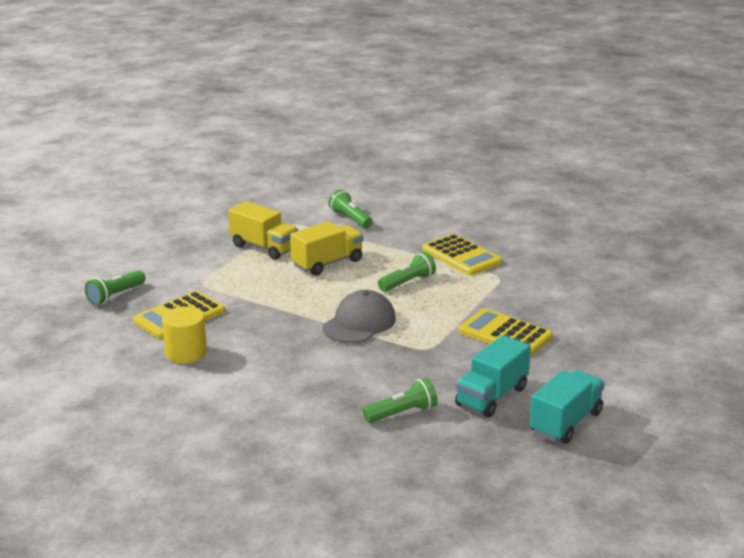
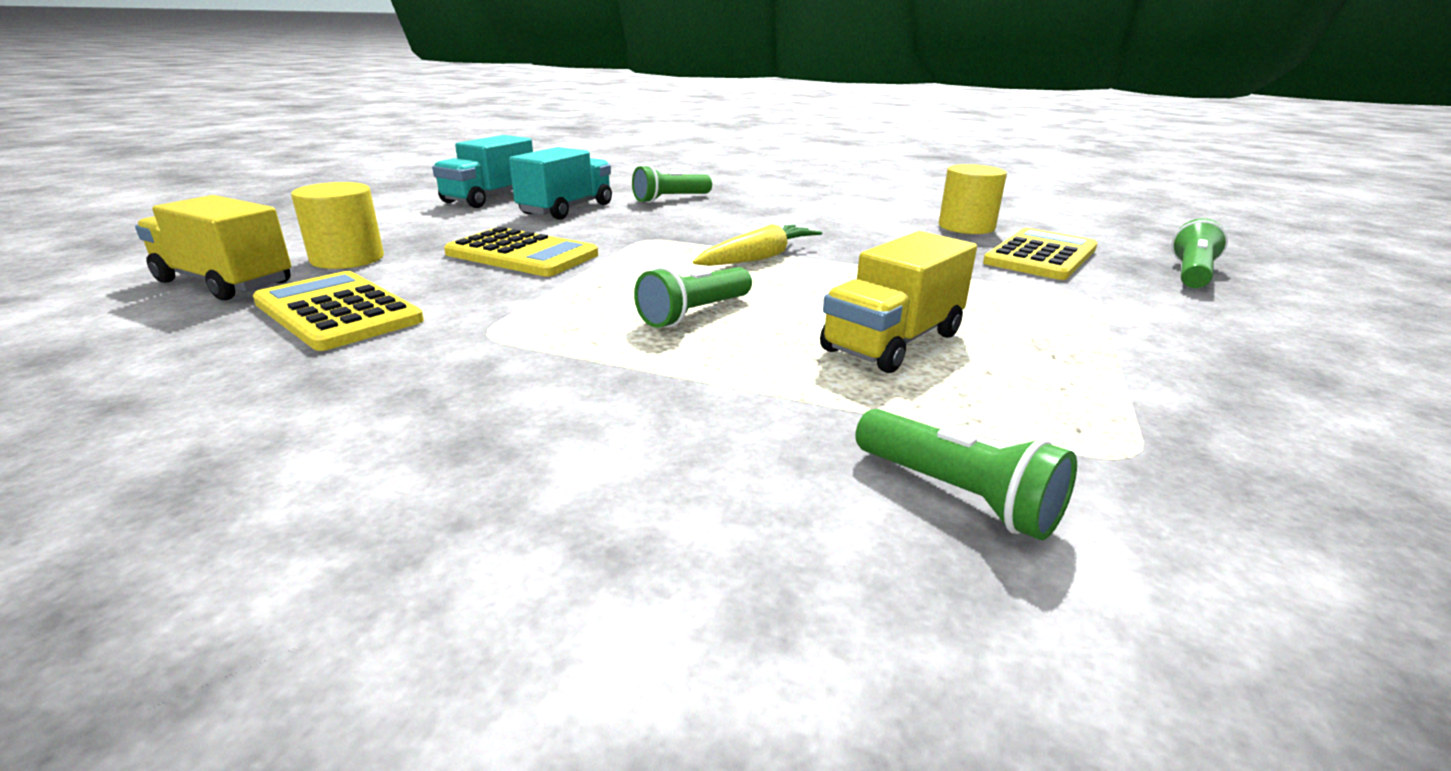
camera: 170 degrees right, 0 degrees up
yellow truck [228,201,298,260] -> yellow truck moved to [135,195,291,300]
grey cap [323,290,396,343] -> yellow carrot [693,224,822,266]
yellow calculator [422,234,502,275] -> yellow calculator moved to [253,271,424,351]
none -> yellow cylinder [291,182,384,269]

